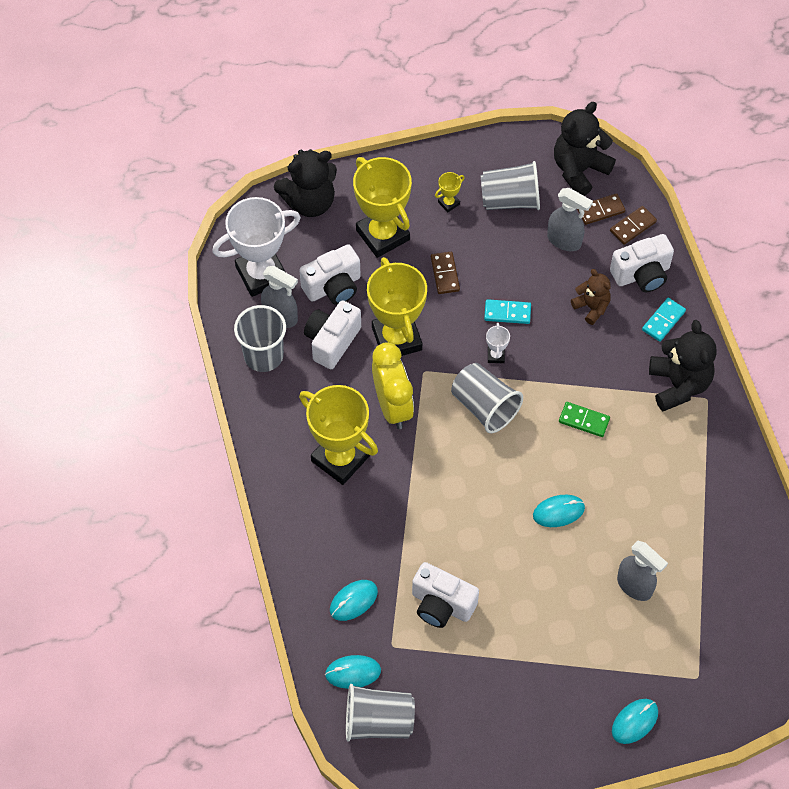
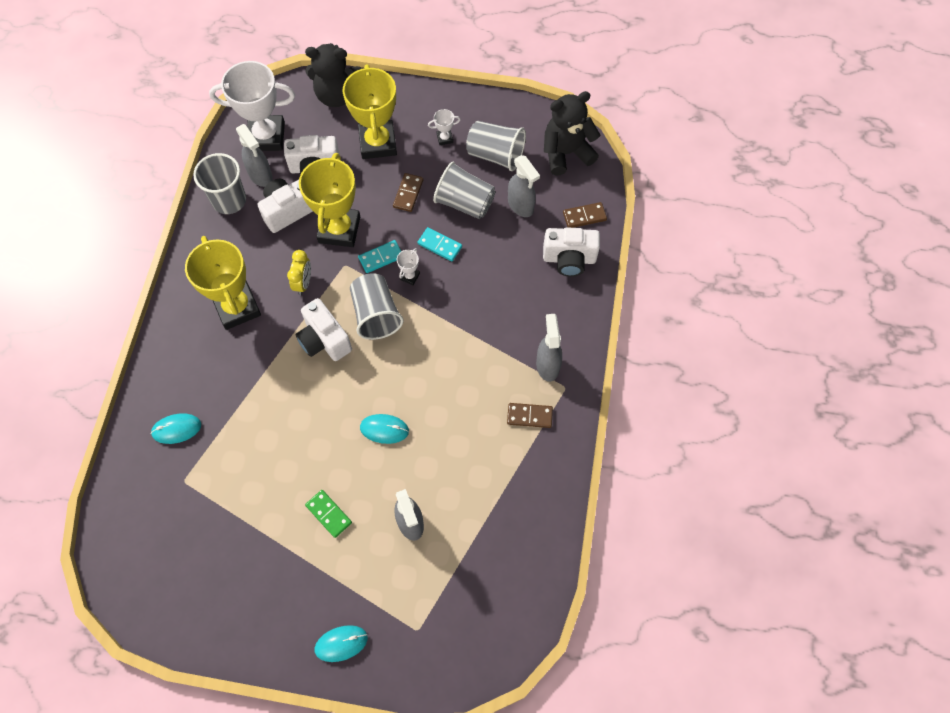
camera: 25 degrees right, 5 degrees up
turquoise mouse [325,655,381,689] -> none
grey cup [346,684,415,742] -> grey cup moved to [433,162,496,219]
yellow clock [372,342,414,429] -> yellow clock [287,250,311,295], size x0.58
white camera [412,562,479,628] -> white camera moved to [296,298,352,361]
yellow trophy [435,172,465,212] -> white trophy [428,109,461,145]
green domino [559,402,610,437] -> green domino moved to [305,490,352,538]
brown teddy bear [571,269,611,325] -> none
brown domino [577,193,625,225] -> brown domino moved to [507,403,553,428]
turquoise domino [642,298,686,342] -> turquoise domino moved to [358,240,401,273]
black teddy bear [649,320,717,411] -> grey spray bottle [536,314,562,382]

